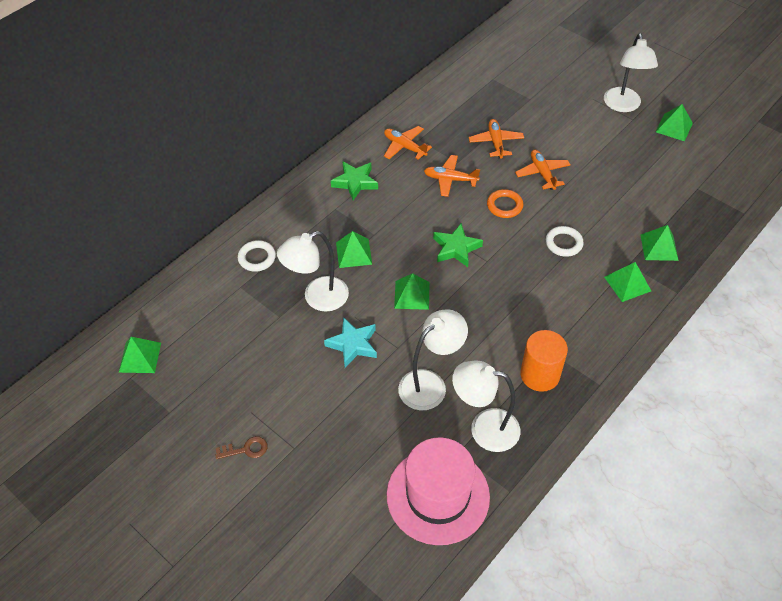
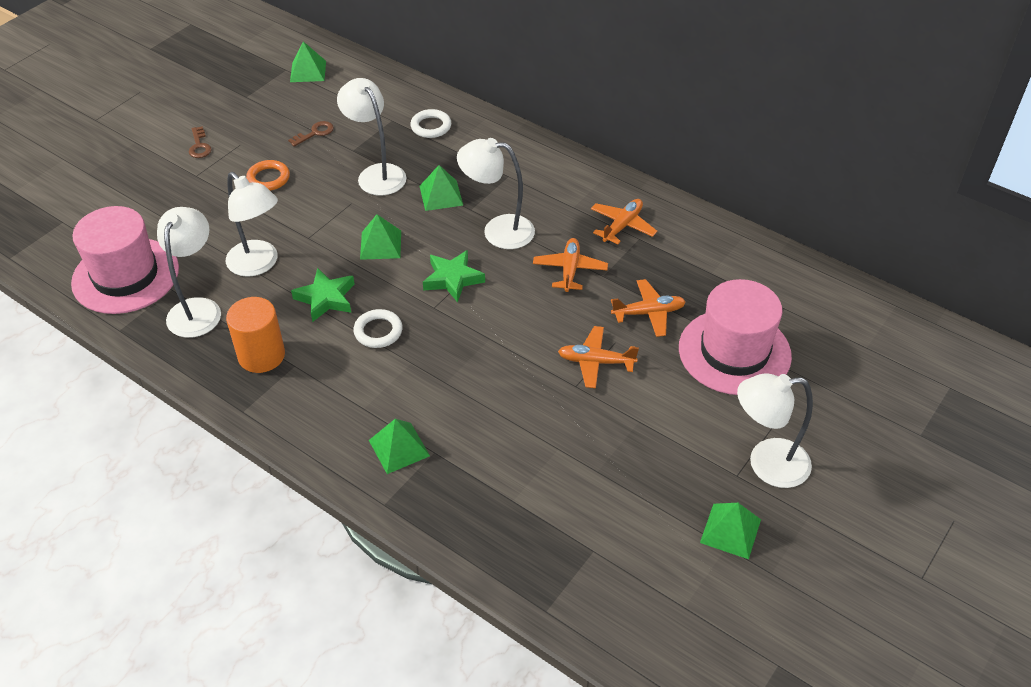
camera: 85 degrees right, 5 degrees down
turquoise star [324,317,377,368] -> none
green star [331,161,378,200] -> green star moved to [291,268,355,322]
orange ring [487,189,523,218] -> orange ring moved to [246,160,290,191]
orange plane [515,150,570,190] -> orange plane turned 150 degrees counterclockwise [558,326,639,388]
white ring [546,226,584,257] -> white ring moved to [353,309,402,348]
green pyramid [640,225,679,261] -> none
none -> brown key [288,121,334,147]
none -> white lamp [457,138,535,249]
none -> pink hat [679,279,792,395]

